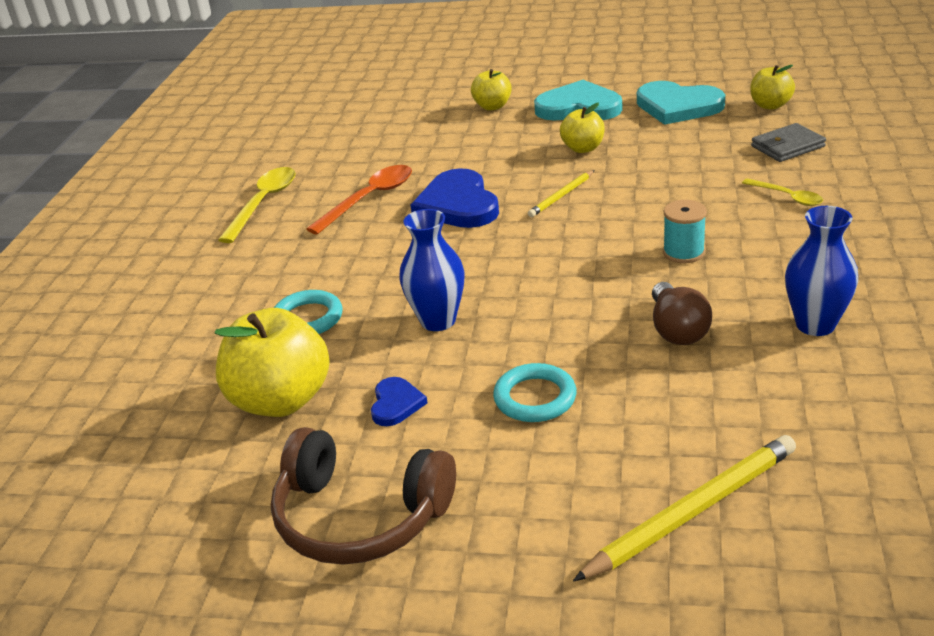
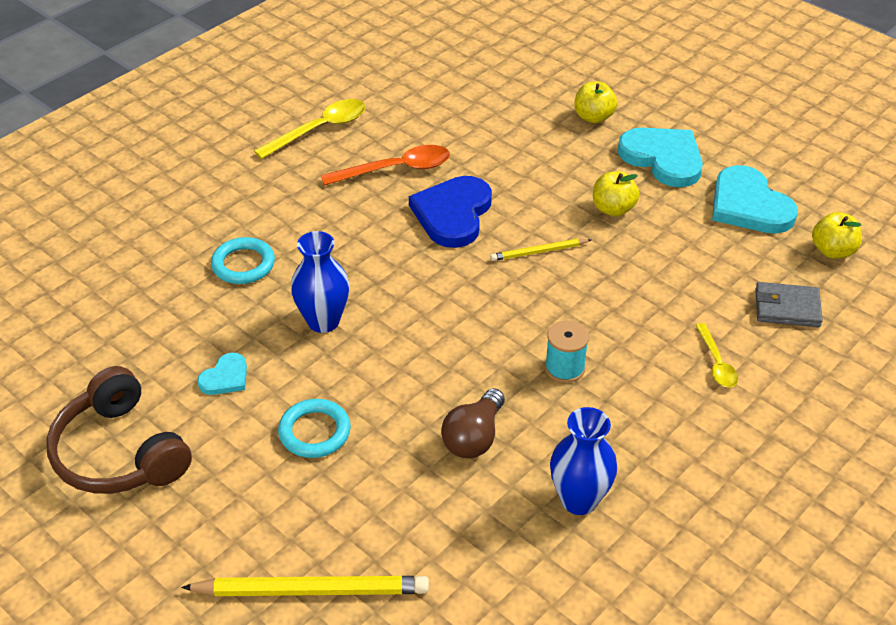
camera: 30 degrees right, 10 degrees up
yellow apple [215,308,330,417] -> none
blue heart [371,377,428,426] -> turquoise heart [197,353,247,395]

